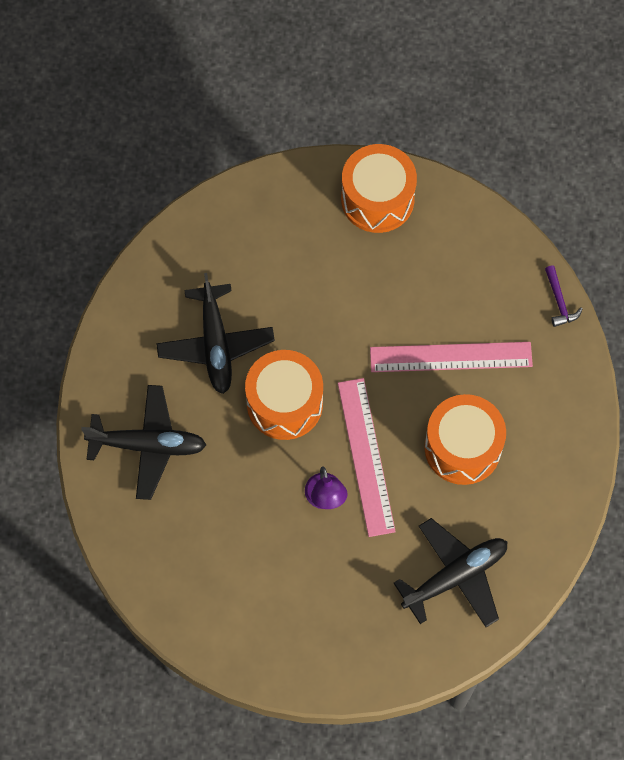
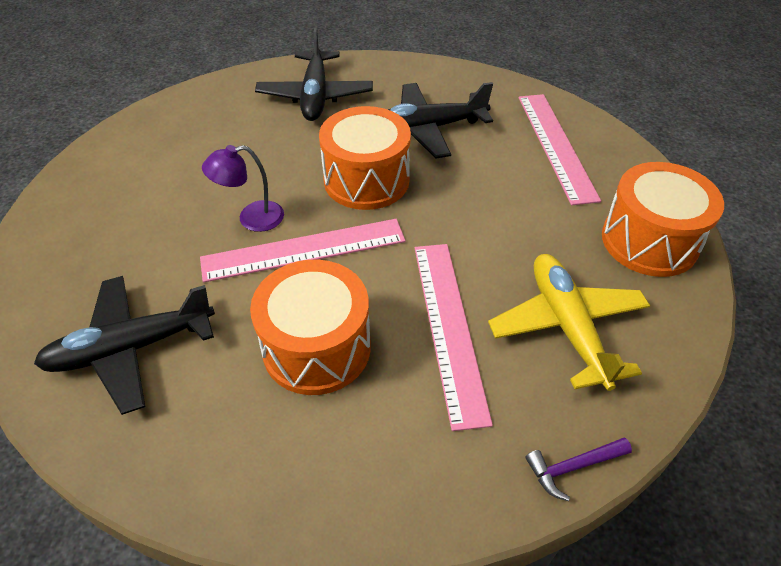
camera: 85 degrees right, 20 degrees down
black plane [394,518,508,627] -> black plane turned 105 degrees clockwise [34,276,215,415]
none -> yellow plane [488,254,650,391]
none -> pink ruler [518,94,601,205]

